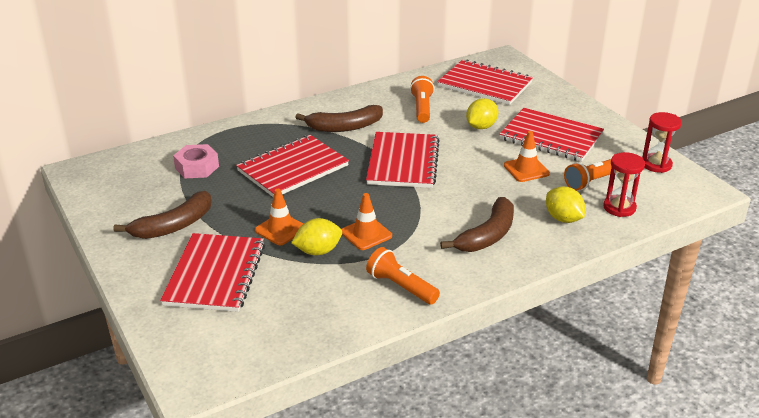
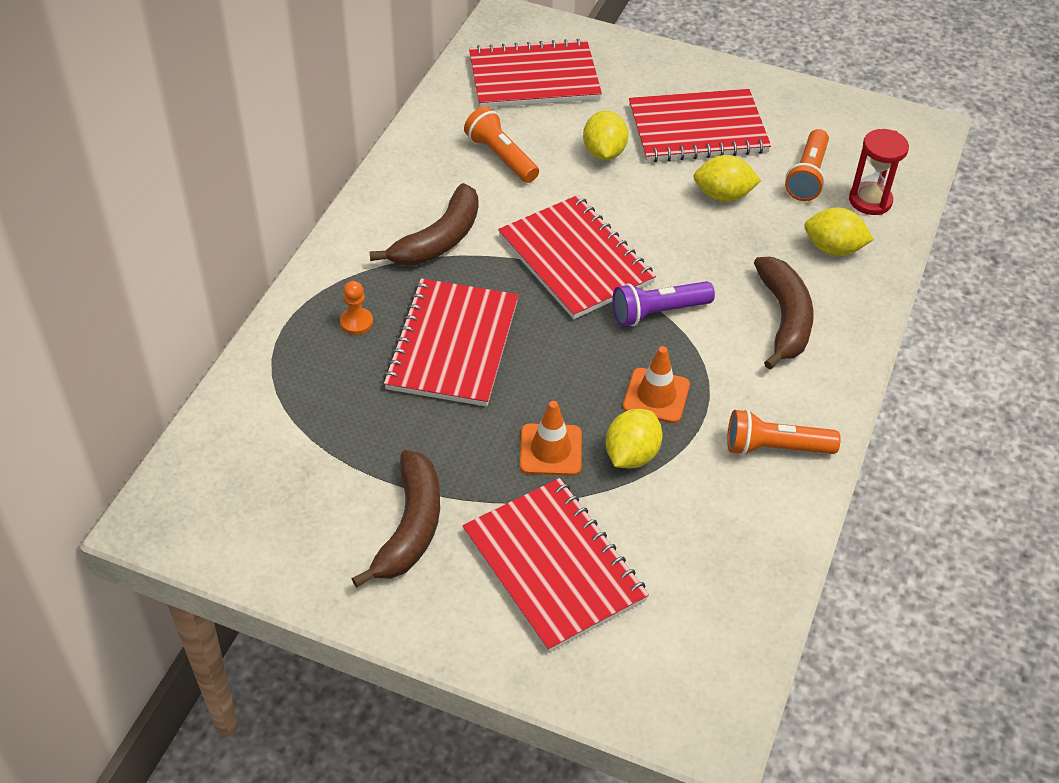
camera: 40 degrees left, 15 degrees up
pink nut [173,144,219,178] -> none
orange traffic cone [504,131,550,182] -> yellow lemon [693,155,761,202]
red hourglass [642,112,682,173] -> none
none -> orange pawn [340,281,373,335]
none -> purple flashlight [613,281,715,326]

